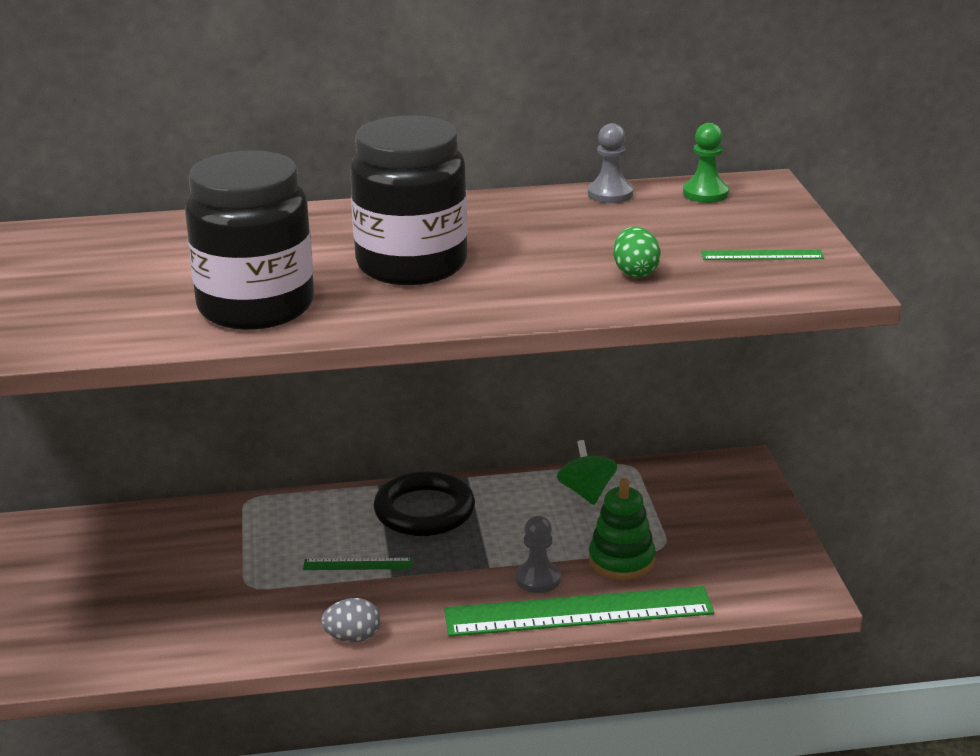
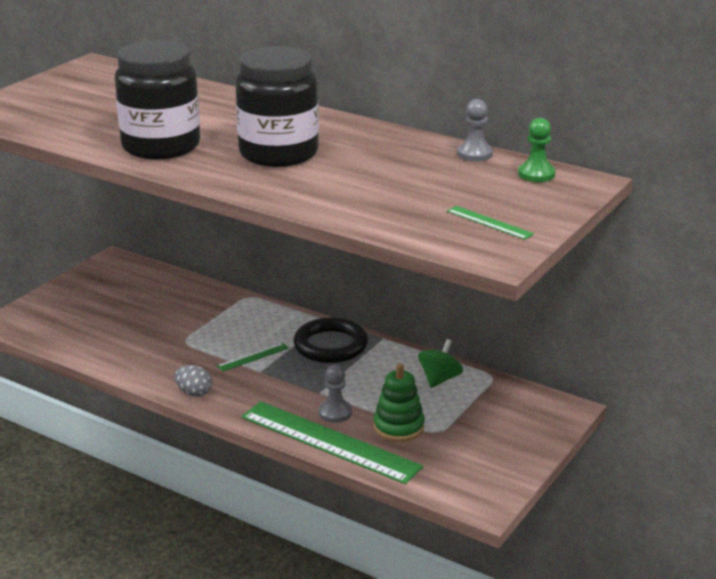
camera: 40 degrees right, 0 degrees up
green ruler [303,558,412,570] -> green ruler turned 75 degrees counterclockwise [217,343,289,372]
green egg [613,226,661,278] -> none

